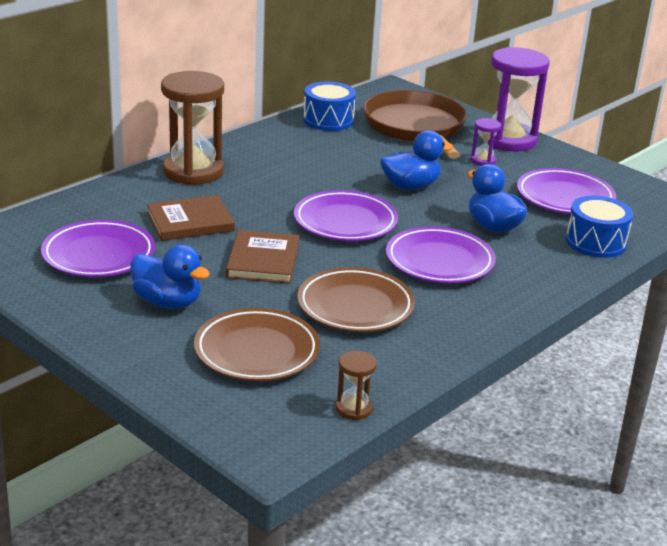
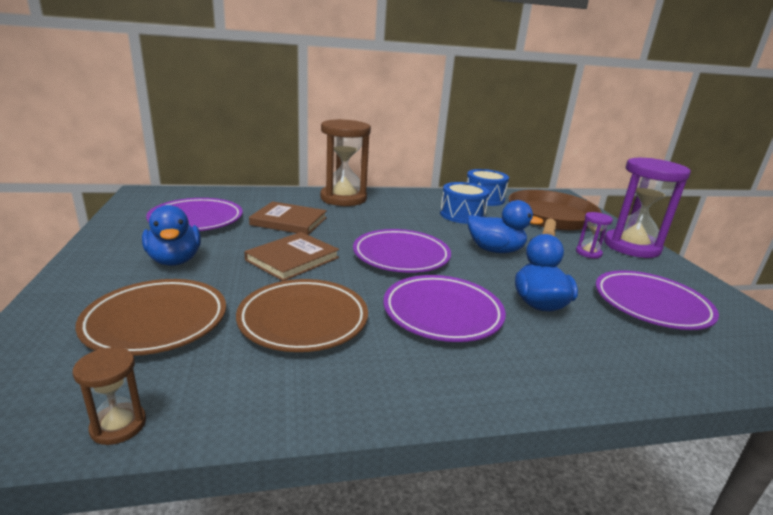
camera: 35 degrees right, 5 degrees down
blue drum [566,196,633,258] -> blue drum moved to [440,182,489,224]

